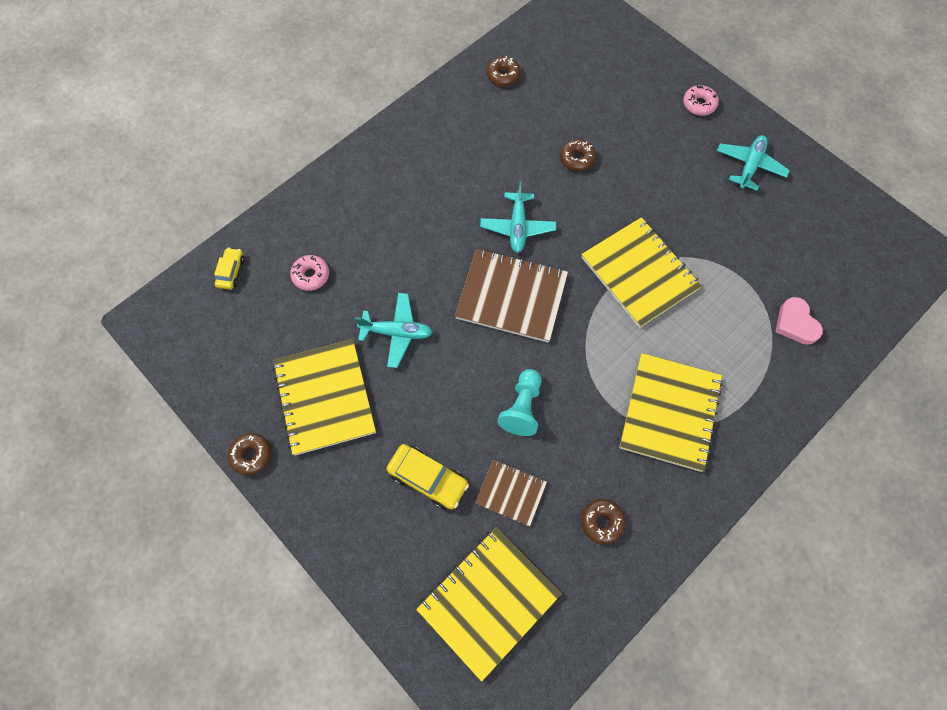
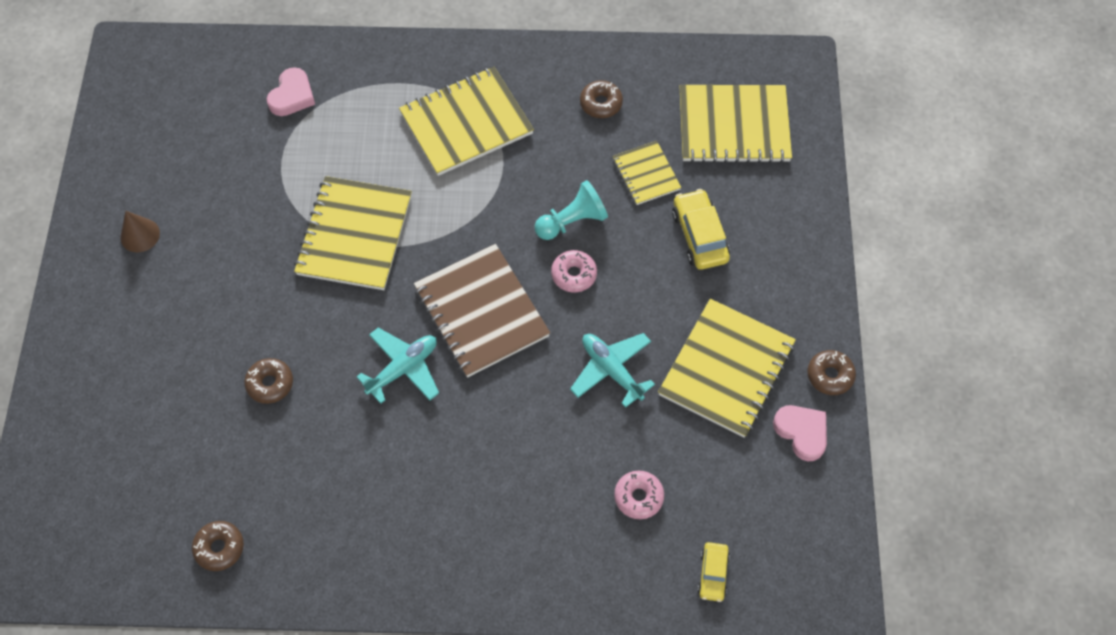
camera: 135 degrees left, 5 degrees down
yellow car [214,248,245,290] -> yellow car turned 45 degrees counterclockwise [697,542,730,602]
brown notebook [475,460,547,526] -> yellow notebook [613,141,681,205]
pink donut [683,85,719,116] -> pink donut moved to [551,250,597,293]
turquoise plane [717,135,790,191] -> brown cone [120,211,160,252]
none -> pink heart [773,405,827,461]

